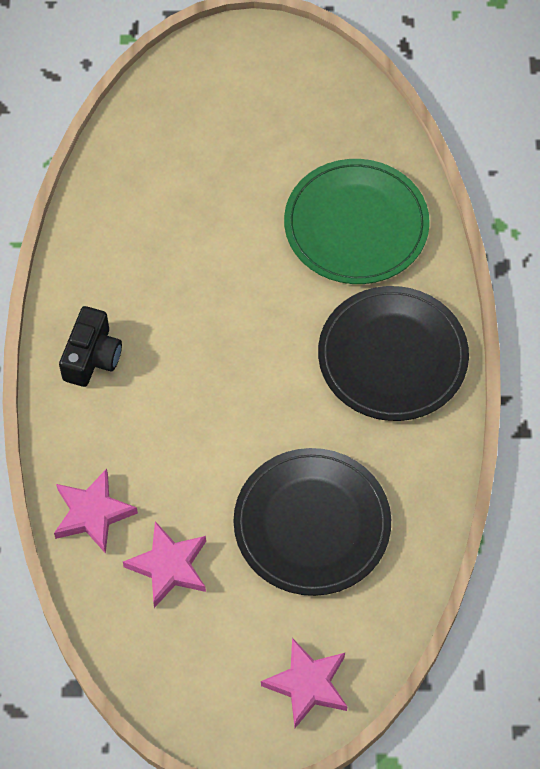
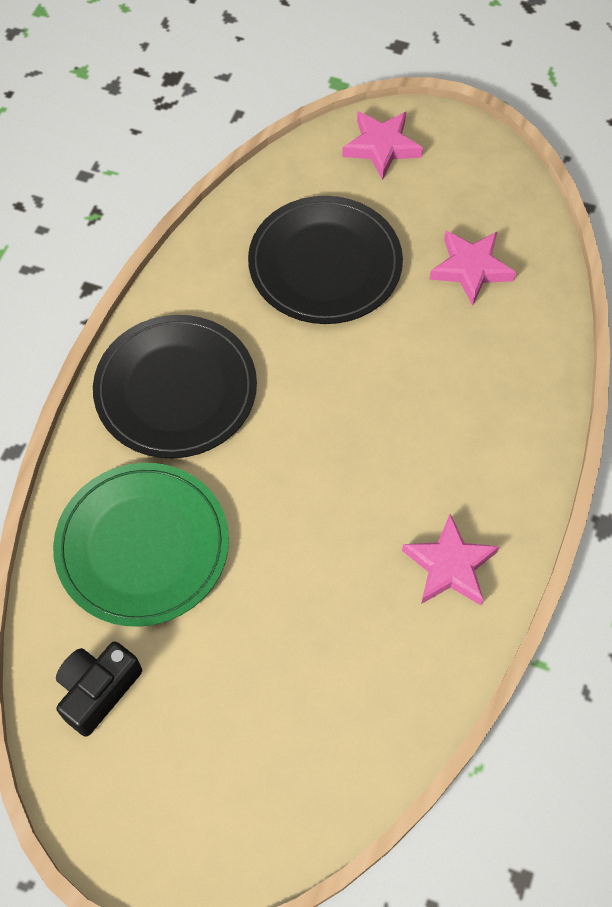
camera: 160 degrees left, 0 degrees up
pink star [54,469,138,554] -> pink star moved to [402,514,499,605]
black camera [59,306,122,387] -> black camera moved to [56,641,142,737]

